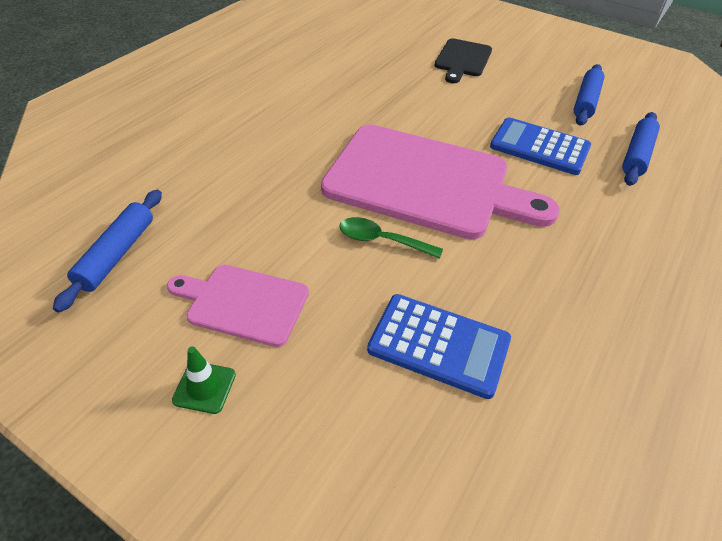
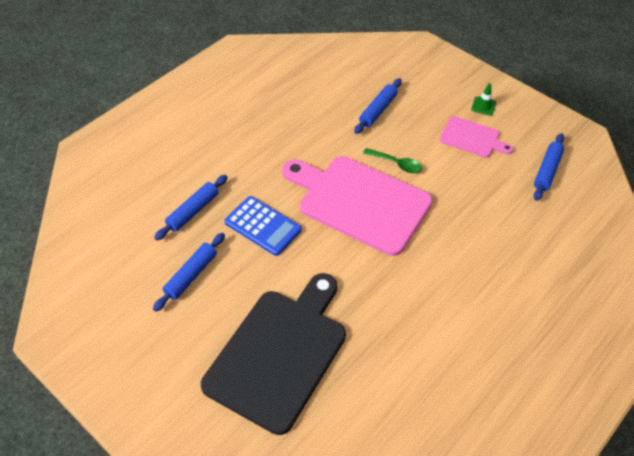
camera: 170 degrees left, 5 degrees up
blue calculator [367,294,511,399] -> blue rolling pin [354,78,402,134]
black cutting board [434,38,492,83] -> black cutting board [201,273,346,435], size x2.00

